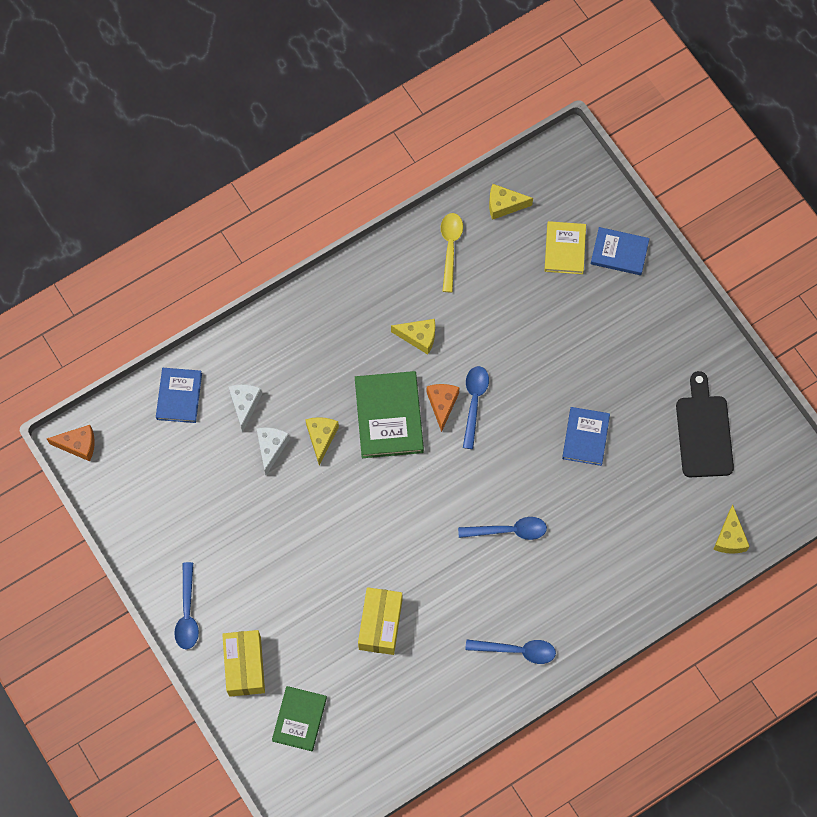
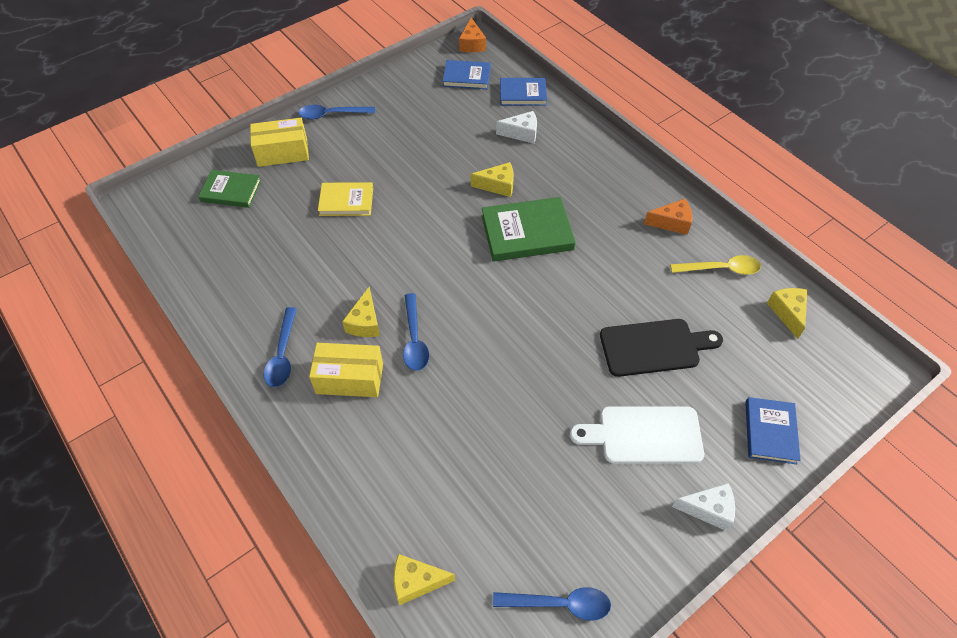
camera: 85 degrees right, 15 degrees down
white cheese [256,427,290,475] -> white cheese moved to [672,483,735,531]
yellow box [358,587,402,655] -> yellow box moved to [309,343,383,397]
yellow cheese [391,319,435,355] -> yellow cheese moved to [342,287,380,337]
orange cheese [427,384,460,432] -> orange cheese moved to [644,199,692,235]
blue spoon [463,366,489,449] -> blue spoon moved to [493,587,611,621]
yellow book [544,221,586,274] -> yellow book moved to [318,182,373,216]
blue book [562,407,610,466] -> blue book moved to [443,60,490,89]
black cutting board [676,371,734,477] -> black cutting board moved to [600,319,723,377]
none -> white cutting board [570,406,704,463]

